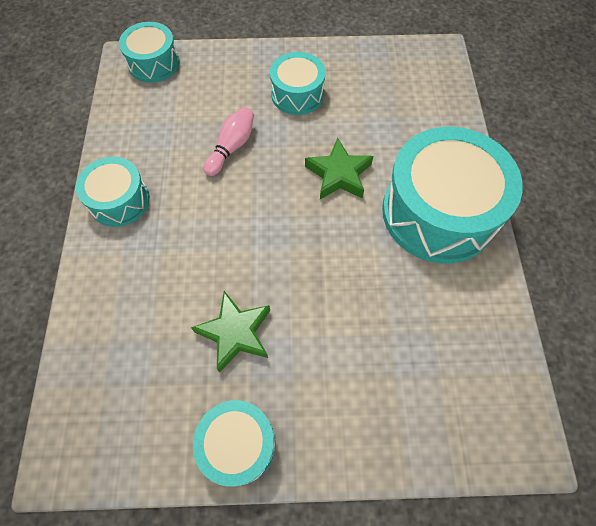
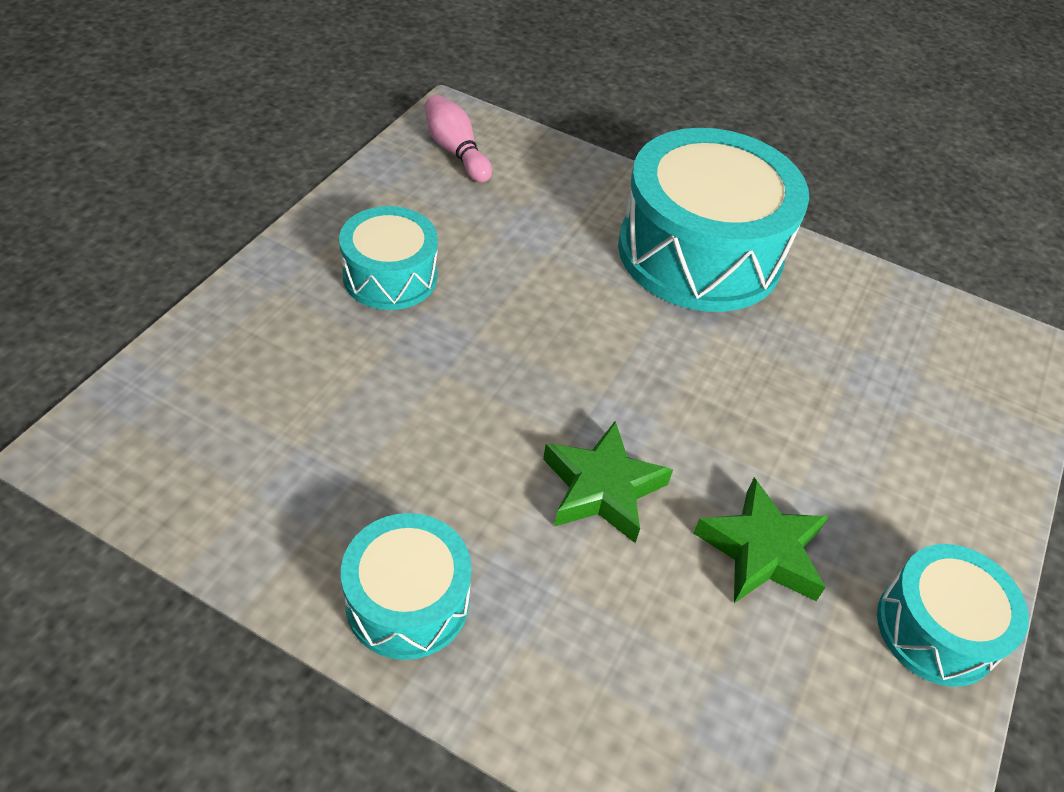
camera: 65 degrees left, 15 degrees down
turquoise drum [119,22,180,83] -> none
pink bowling pin [204,107,254,176] -> pink bowling pin moved to [425,95,492,183]
green star [305,138,373,199] -> green star moved to [543,421,673,543]

